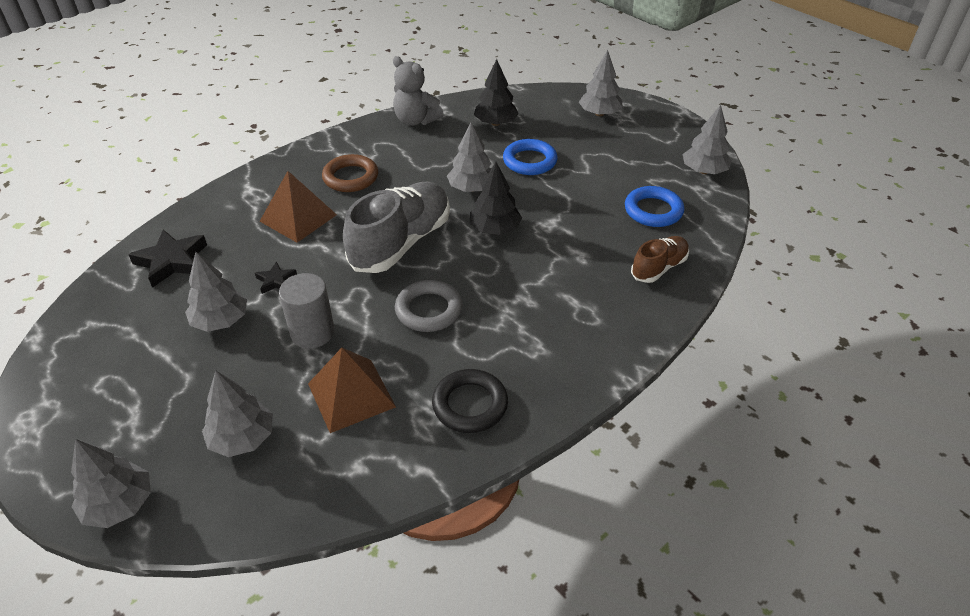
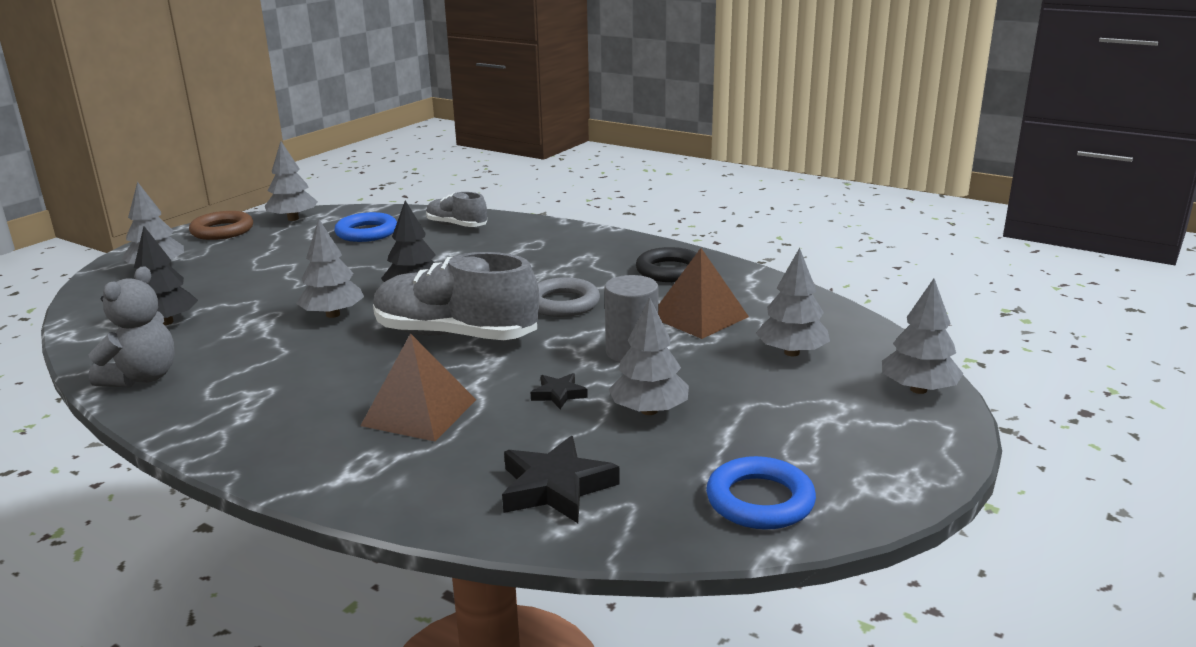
camera: 105 degrees left, 20 degrees down
brown ring [322,154,378,192] -> brown ring moved to [189,211,253,240]
blue ring [503,139,558,175] -> blue ring moved to [706,456,816,530]
brown shoe [631,236,689,283] -> grey shoe [426,192,487,227]

